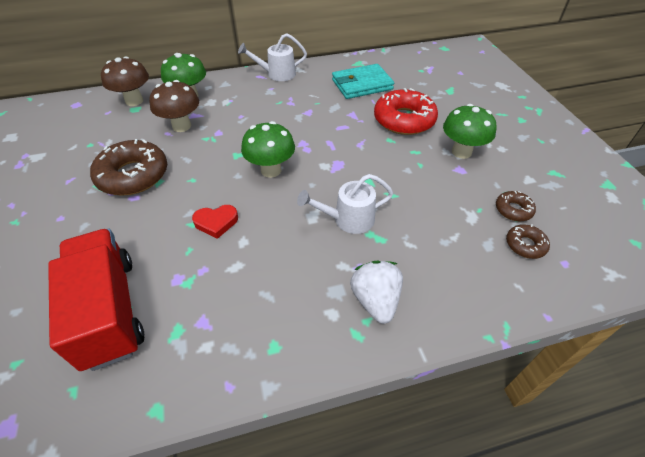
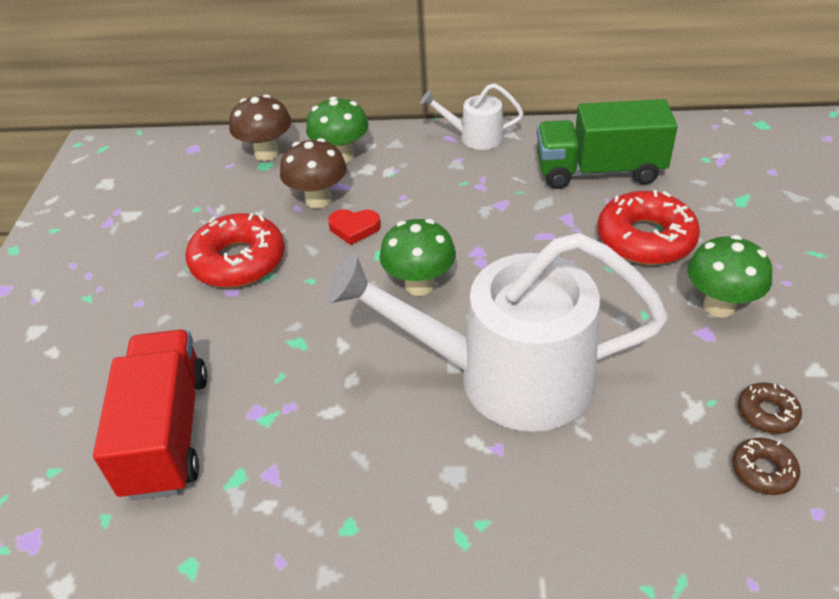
camera: 20 degrees right, 5 degrees down
brown donut [90,139,167,195] -> red donut [185,213,285,288]
red heart [192,205,238,239] -> red heart moved to [328,209,381,245]
white watering can [297,174,393,234] -> white watering can [325,233,668,432], size x2.24
turquoise wallet [332,64,394,99] -> green truck [537,99,678,189]
white strawberry [350,261,403,324] -> none

